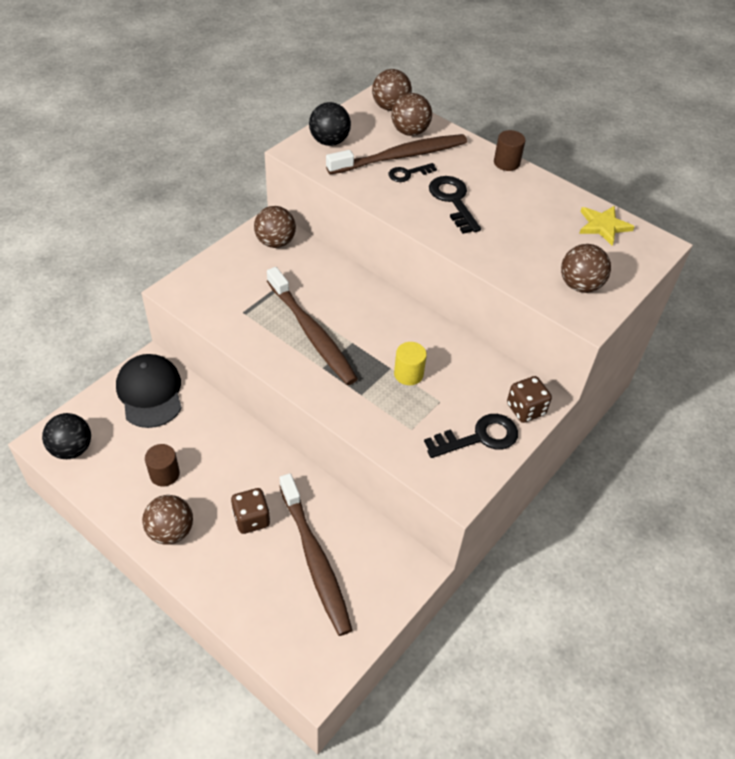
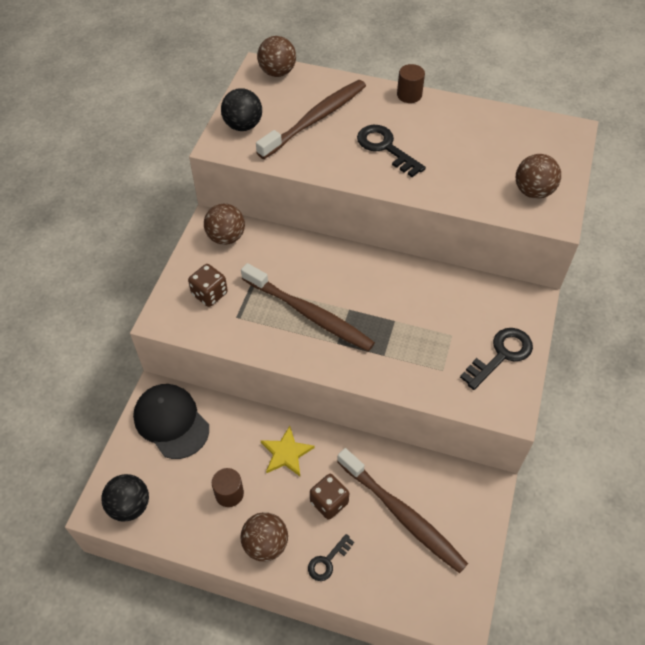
camera: 20 degrees left, 5 degrees up
black key [388,163,437,182] -> black key moved to [308,534,354,581]
brown ball [391,93,432,136] -> none
yellow cylinder [394,342,427,385] -> none
brown dice [507,376,552,423] -> brown dice moved to [188,264,228,307]
yellow star [579,206,635,246] -> yellow star moved to [260,426,314,476]

